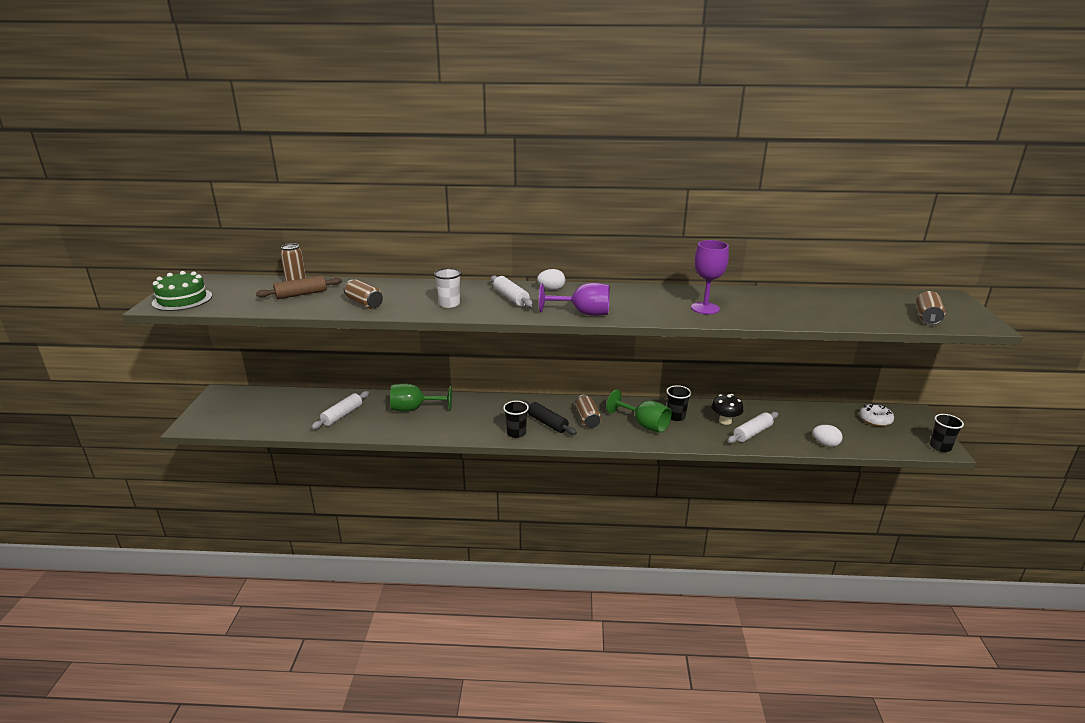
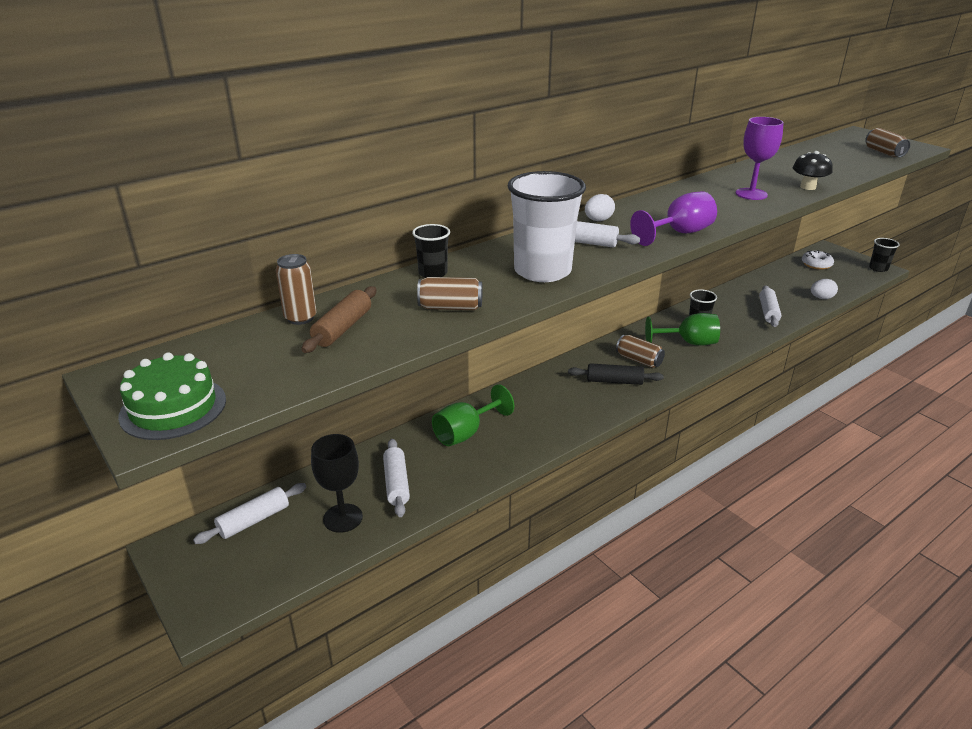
camera: 40 degrees left, 5 degrees up
white cup [434,268,461,308] -> white cup [508,171,586,282], size x2.00
black cup [503,401,529,438] -> black cup moved to [412,224,450,278]
black mushroom [711,394,743,425] -> black mushroom moved to [793,151,833,190]
none -> white rolling pin [193,483,306,544]
none -> black goblet [311,434,363,533]

